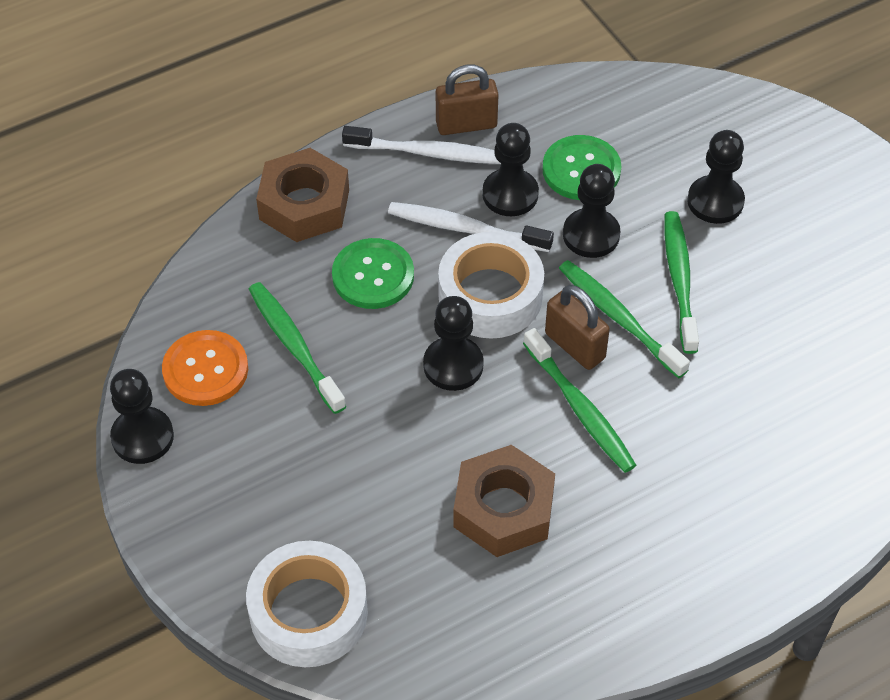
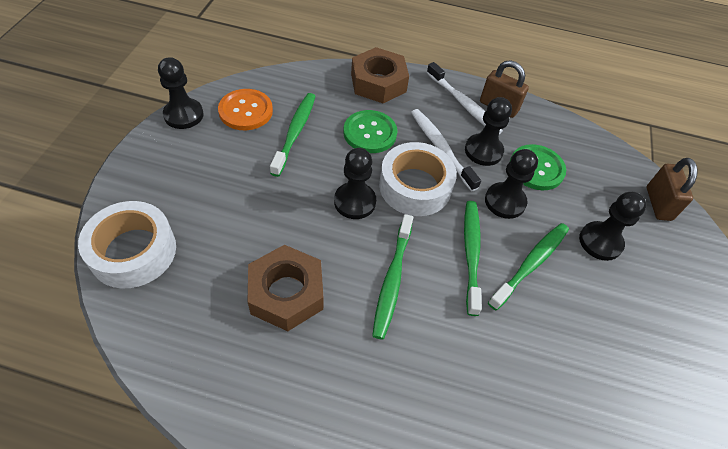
camera: 40 degrees right, 0 degrees up
brown padlock [545,285,610,370] -> brown padlock moved to [647,158,698,221]

